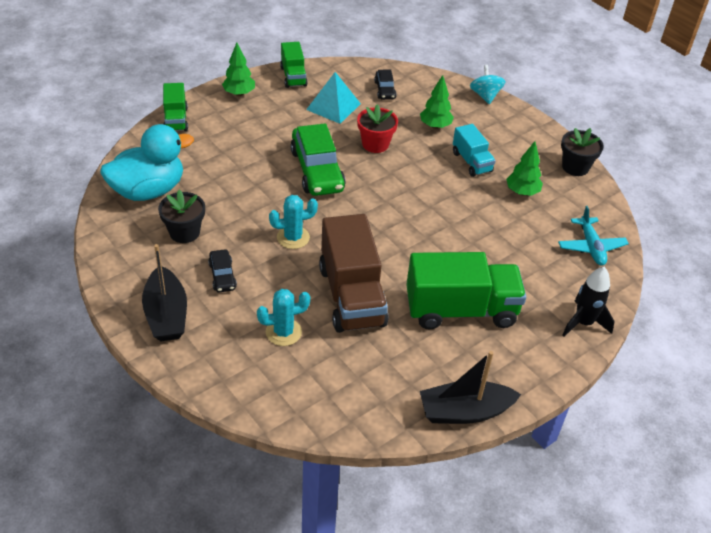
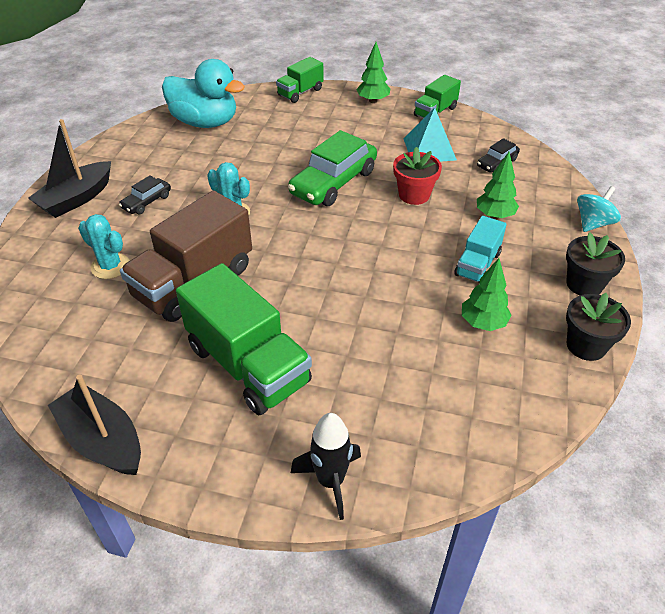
camera: 55 degrees right, 0 degrees up
black flower pot [158,190,205,243] -> black flower pot moved to [566,232,625,295]
turquoise plane [558,206,629,266] -> none

